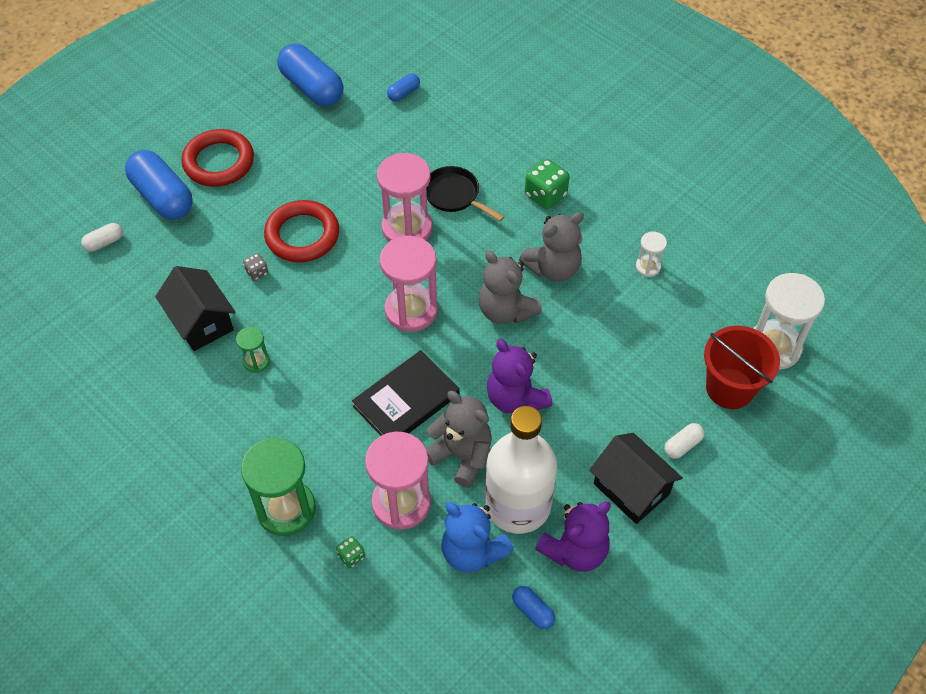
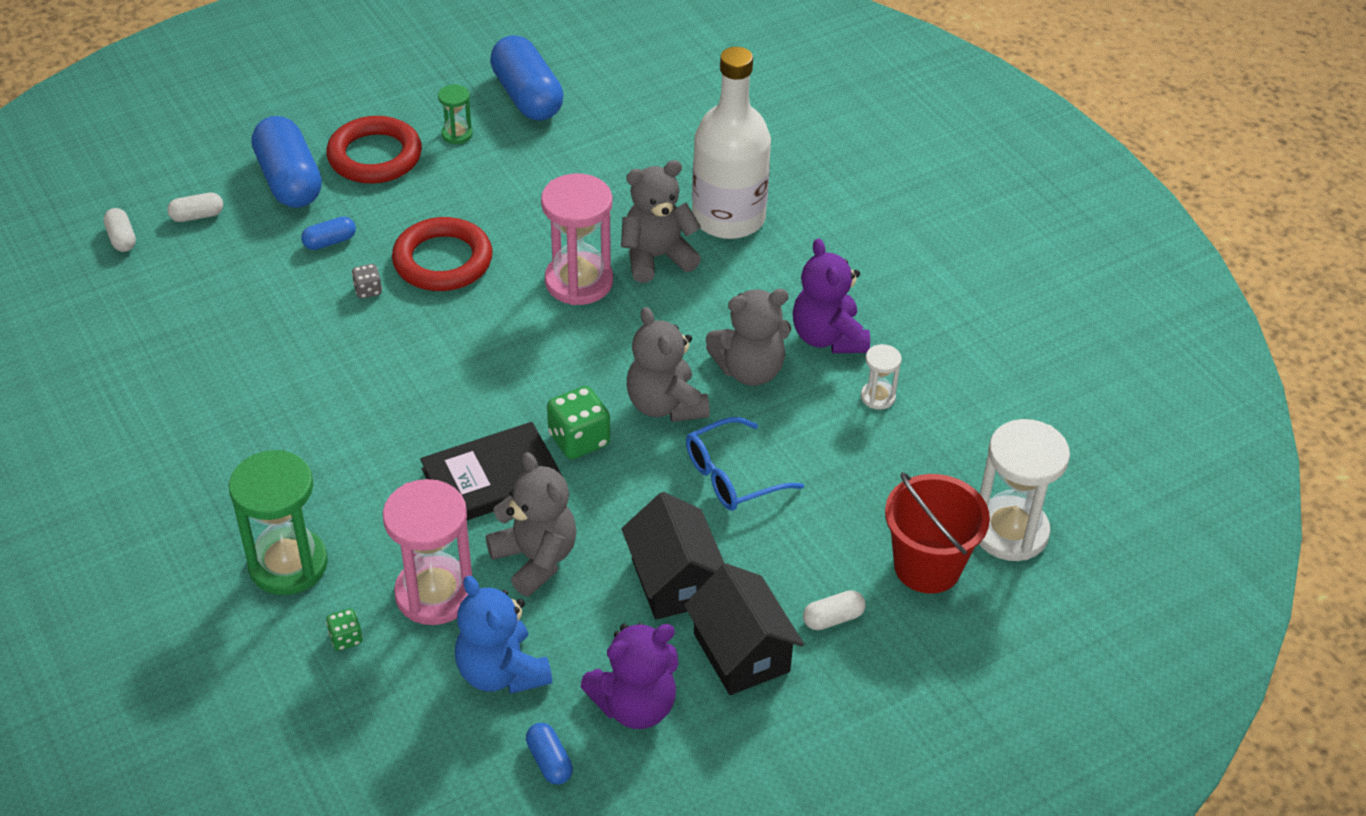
camera: 15 degrees right, 10 degrees down
black house [155,266,235,351] -> black house moved to [621,492,725,620]
green hourglass [236,327,270,373] -> green hourglass moved to [438,85,473,144]
pink hourglass [380,236,438,332] -> none
blue capsule [387,74,420,101] -> blue capsule moved to [301,216,356,250]
black pan [427,166,504,221] -> grey teddy bear [621,160,701,283]
white bottle [485,406,557,534] -> white bottle moved to [692,47,771,239]
purple teddy bear [487,339,552,414] -> purple teddy bear moved to [793,239,870,353]
green dice [525,159,570,209] -> green dice moved to [547,386,610,459]
none -> white capsule [104,208,136,252]
none -> blue glasses [686,417,804,511]

